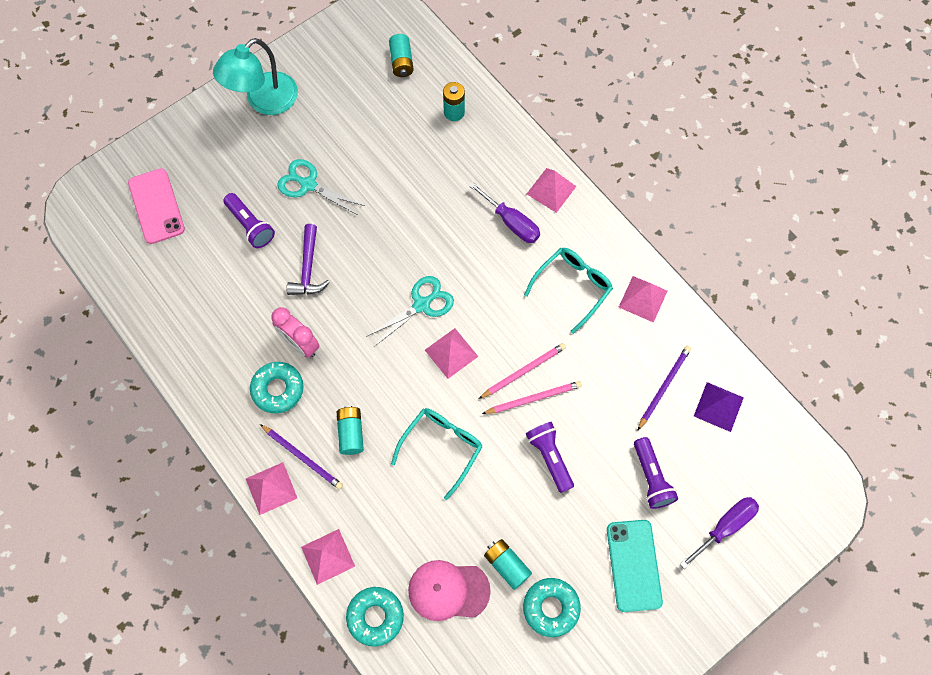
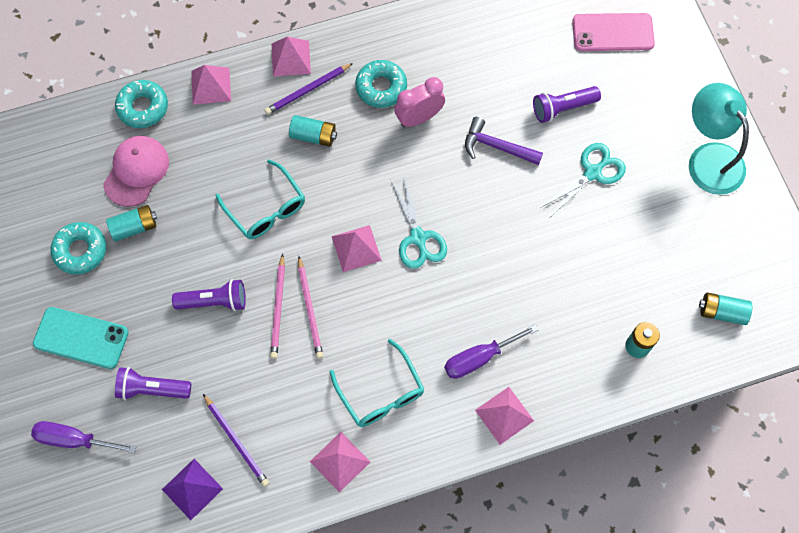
camera: 110 degrees right, 0 degrees up
purple screwdriver [680,497,759,569] -> purple screwdriver turned 120 degrees clockwise [31,421,136,453]

